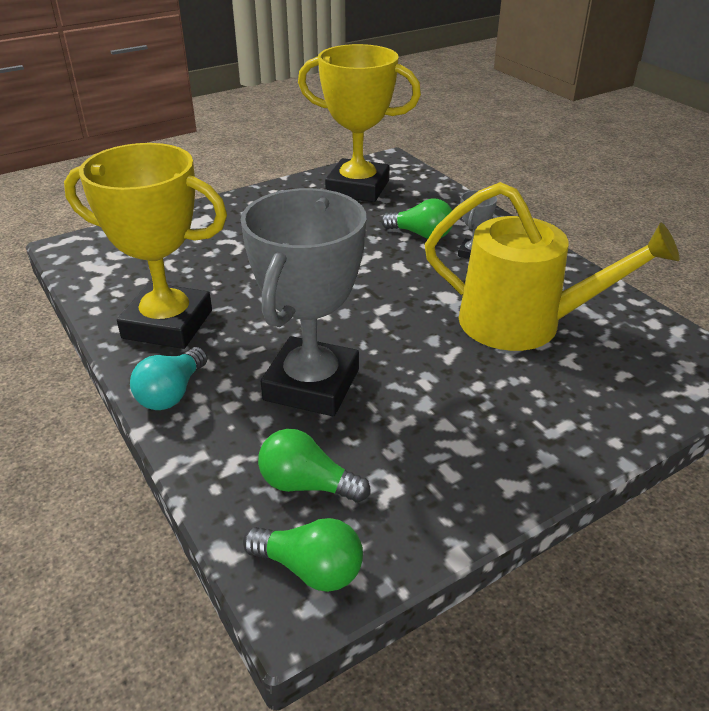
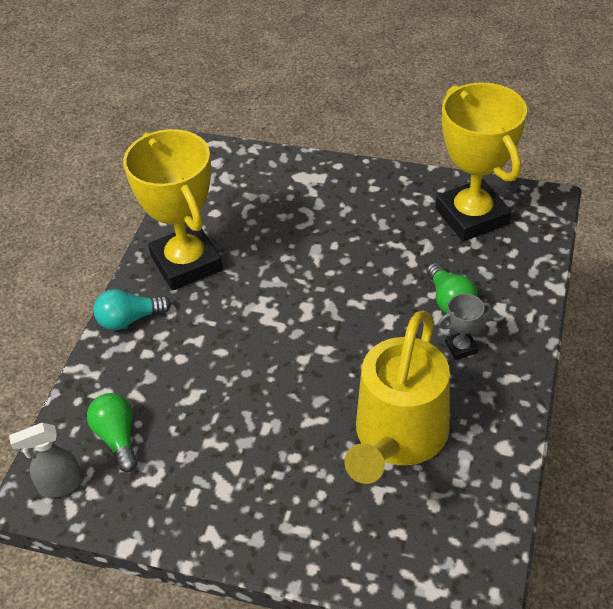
camera: 50 degrees right, 10 degrees up
grey trophy [241,188,366,416] -> none
green light bulb [243,518,363,592] -> grey spray bottle [9,423,82,498]
yellow watering can [425,182,680,351] -> yellow watering can turned 45 degrees clockwise [344,311,450,484]

